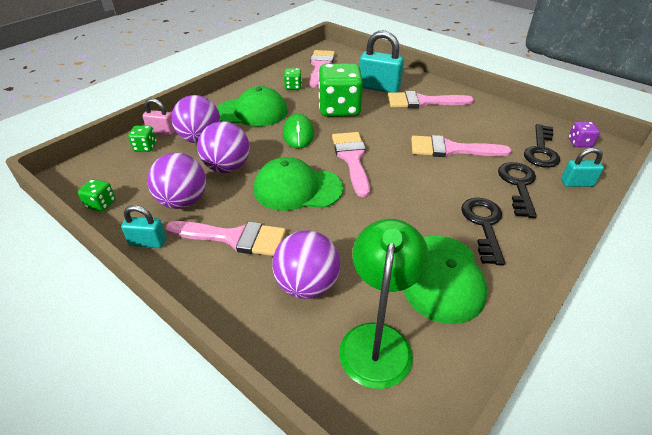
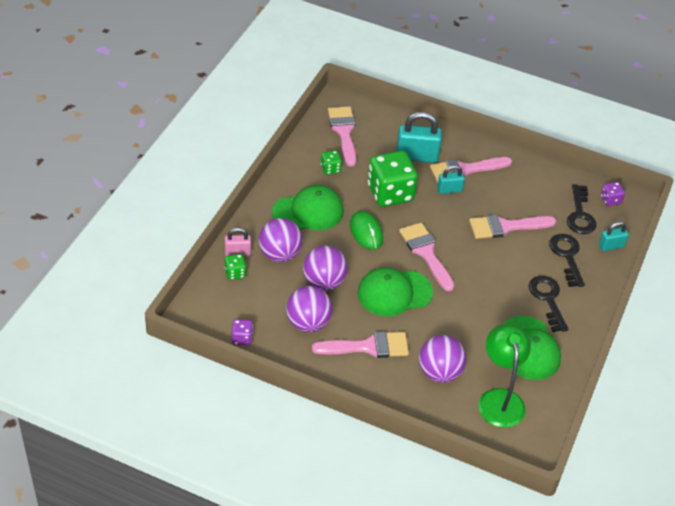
camera: 20 degrees left, 5 degrees up
green dice [78,179,115,212] -> purple dice [232,319,253,345]
turquoise padlock [121,205,166,248] -> turquoise padlock moved to [437,165,465,194]

